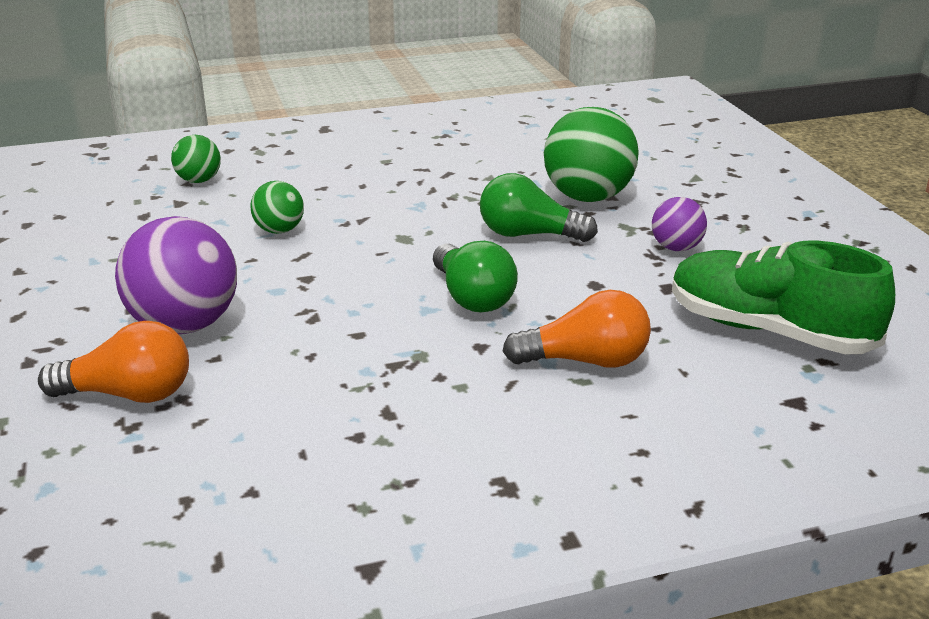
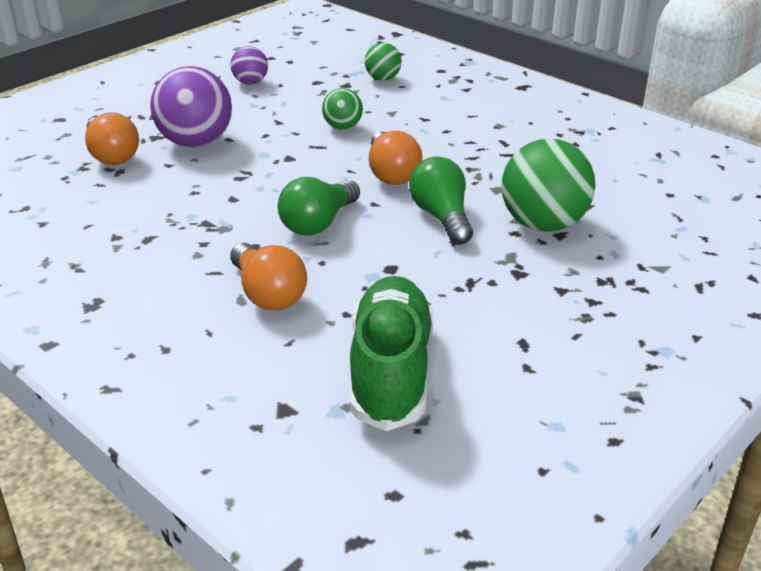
camera: 60 degrees right, 5 degrees up
purple ball [652,197,707,251] -> purple ball moved to [231,46,268,85]
none -> orange light bulb [369,131,422,185]

